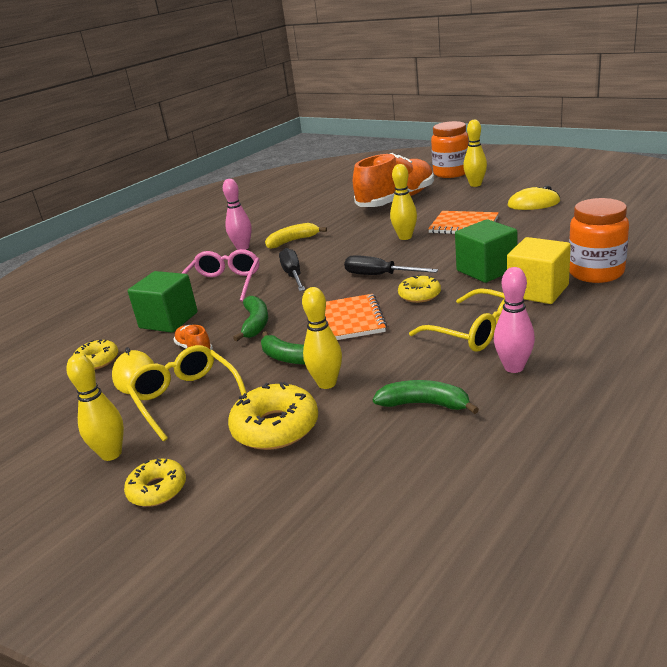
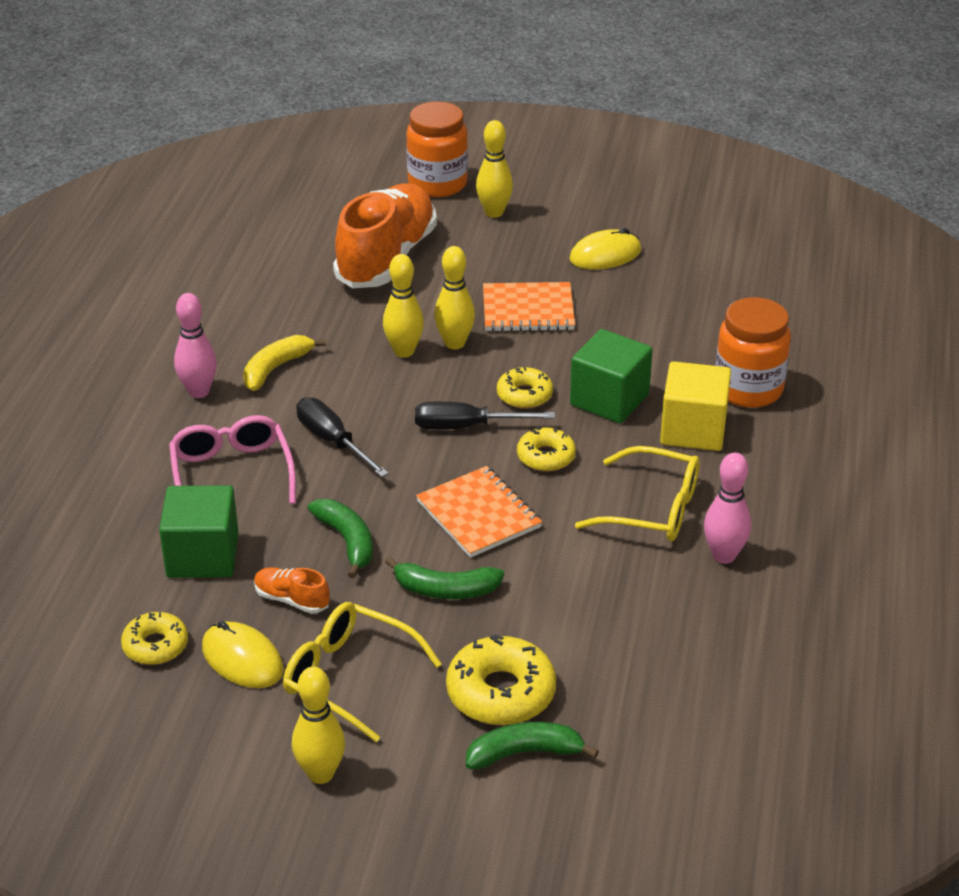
camera: 30 degrees left, 10 degrees up
yellow donut [124,459,186,507] -> yellow donut moved to [497,367,553,409]
yellow bowling pin [302,287,342,389] -> yellow bowling pin moved to [383,254,424,358]
green banana [373,380,479,414] -> green banana moved to [466,722,599,769]

